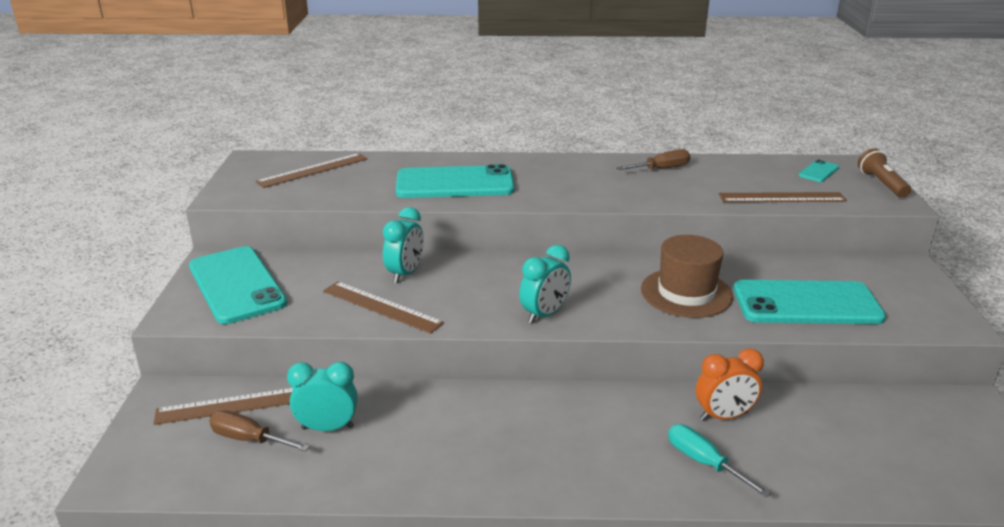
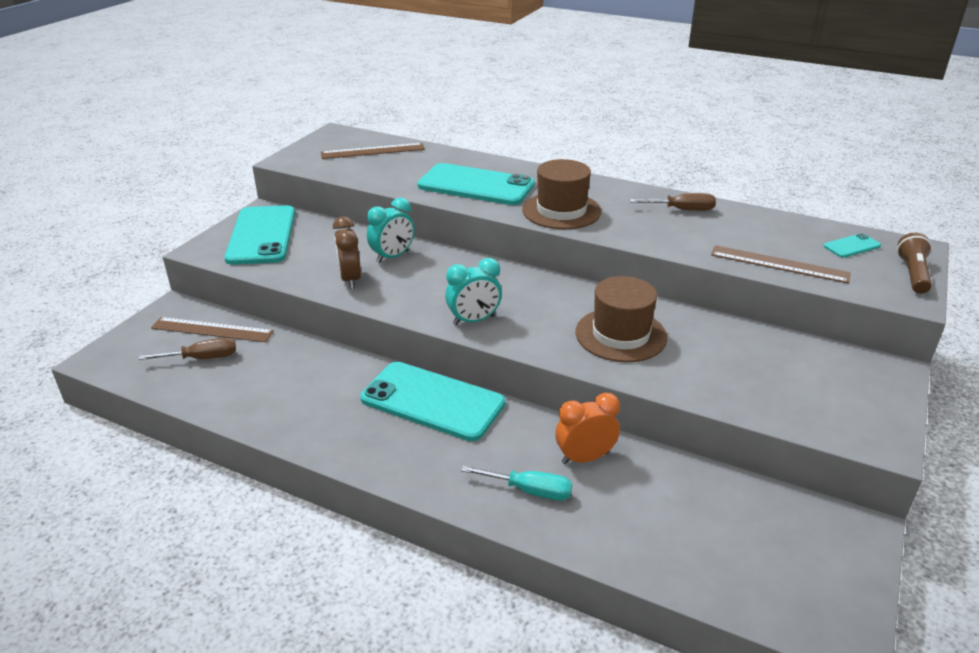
camera: 25 degrees right, 5 degrees up
brown screwdriver [209,411,310,452] -> brown screwdriver turned 120 degrees clockwise [138,338,236,360]
turquoise clock [287,362,358,431] -> none
brown ruler [323,281,444,334] -> brown clock [333,216,361,289]
turquoise screwdriver [668,424,771,498] -> turquoise screwdriver turned 120 degrees clockwise [461,466,572,501]
orange clock [696,348,764,421] -> orange clock turned 150 degrees clockwise [555,393,620,465]
turquoise phone [733,280,886,324] -> turquoise phone moved to [360,362,505,441]
none -> brown hat [522,159,601,229]

